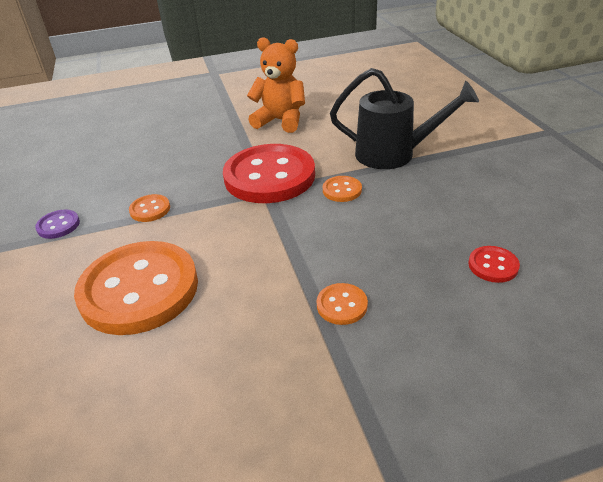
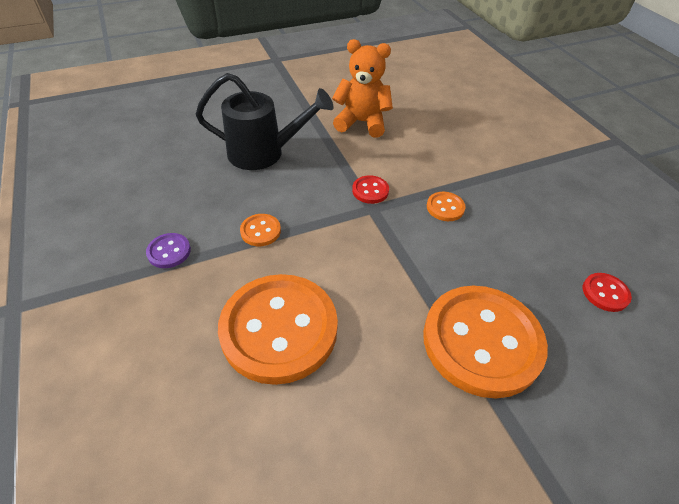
camera: 10 degrees left, 10 degrees up
red button [223,144,315,203] -> red button [352,175,389,204], size x0.41
orange button [316,283,368,325] -> orange button [423,286,548,398], size x2.45
black watering can [330,68,479,169] -> black watering can moved to [195,73,333,170]

